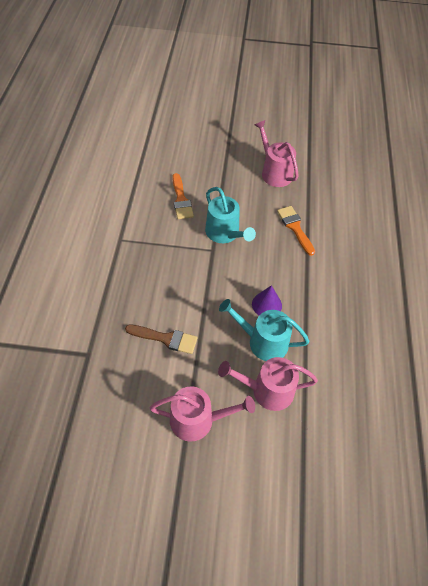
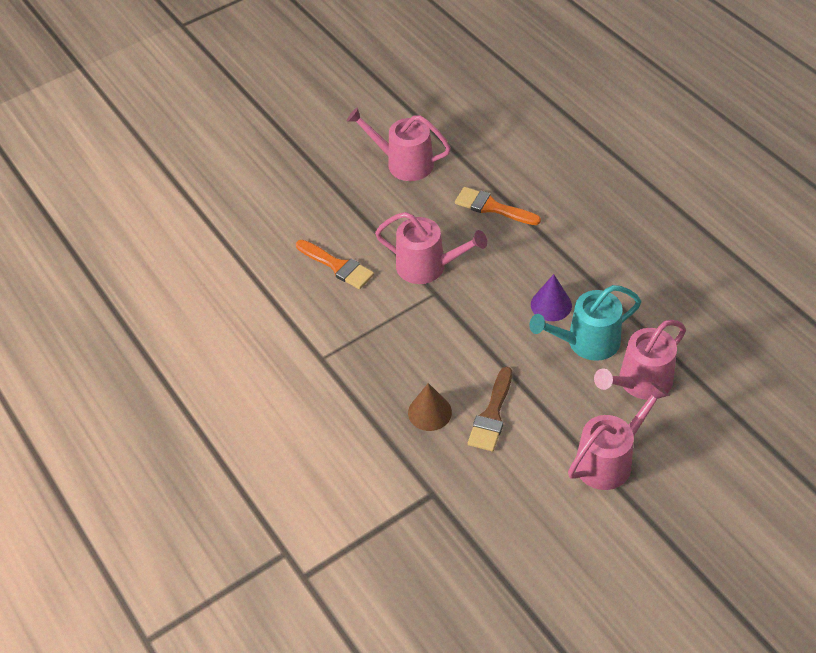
camera: 35 degrees left, 5 degrees down
brown brush [125,325,197,354] -> brown brush turned 135 degrees clockwise [468,367,512,451]
turquoise watering can [205,187,256,243] -> pink watering can [375,212,487,284]
none -> brown cone [408,383,452,431]

